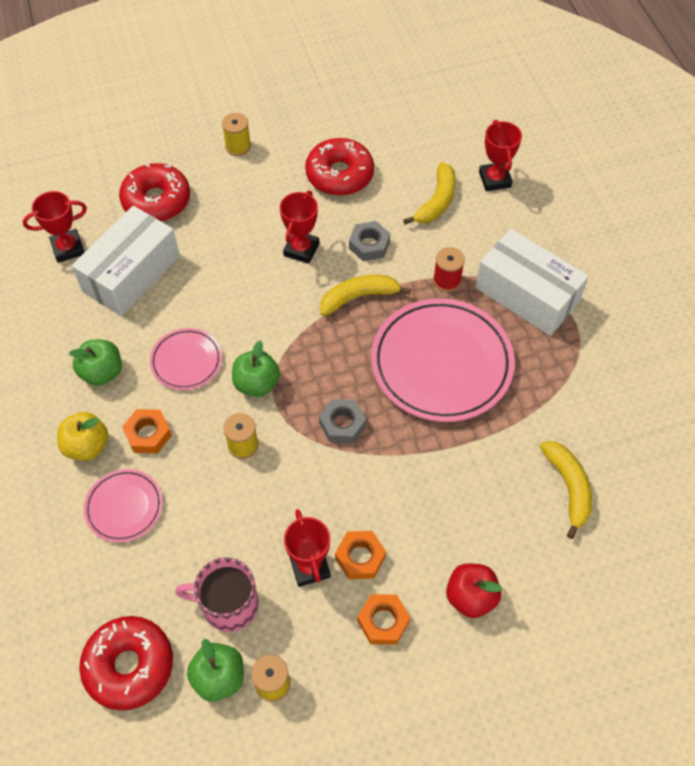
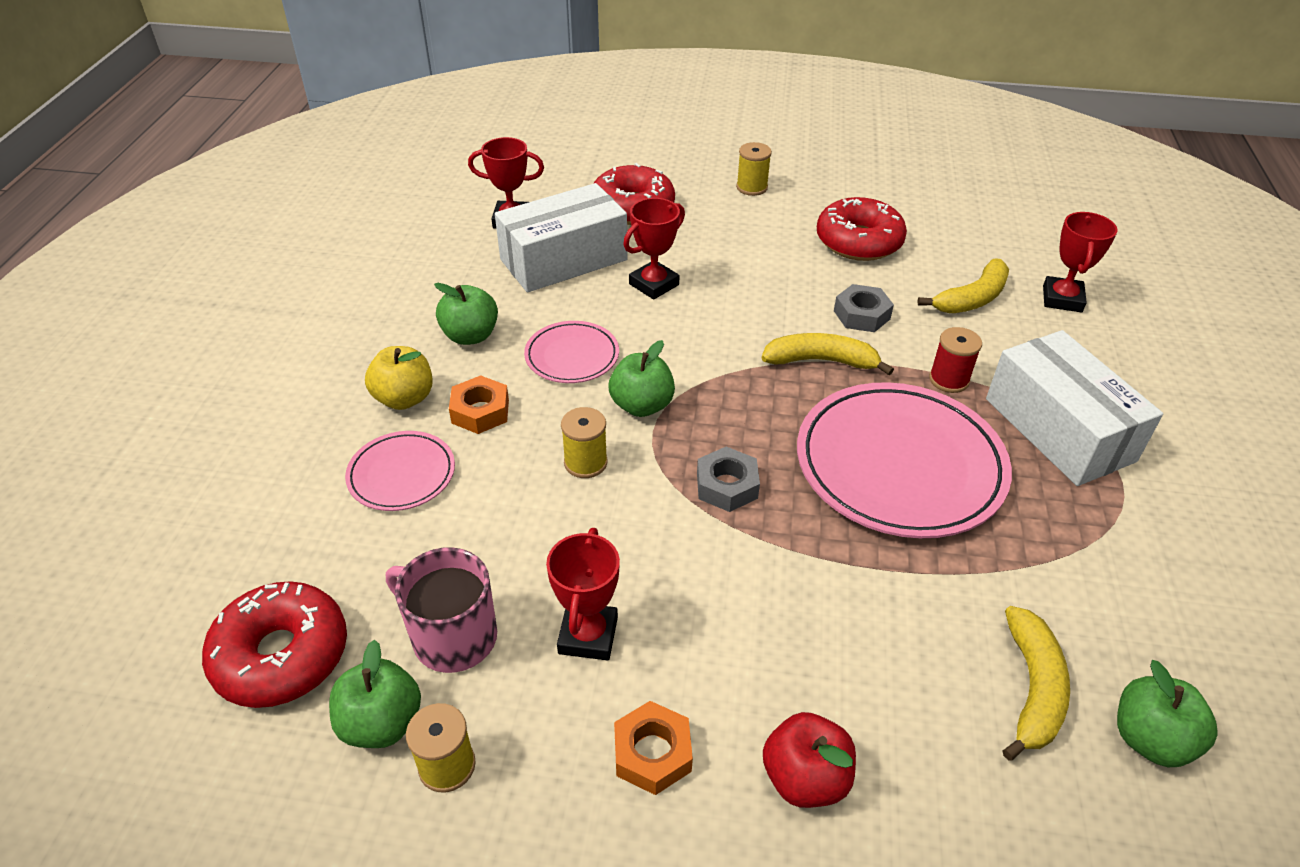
camera: 25 degrees right, 15 degrees down
red trophy [280,191,319,264] -> red trophy moved to [623,198,685,300]
orange nut [335,531,386,579] -> none
none -> green apple [1117,660,1218,767]

